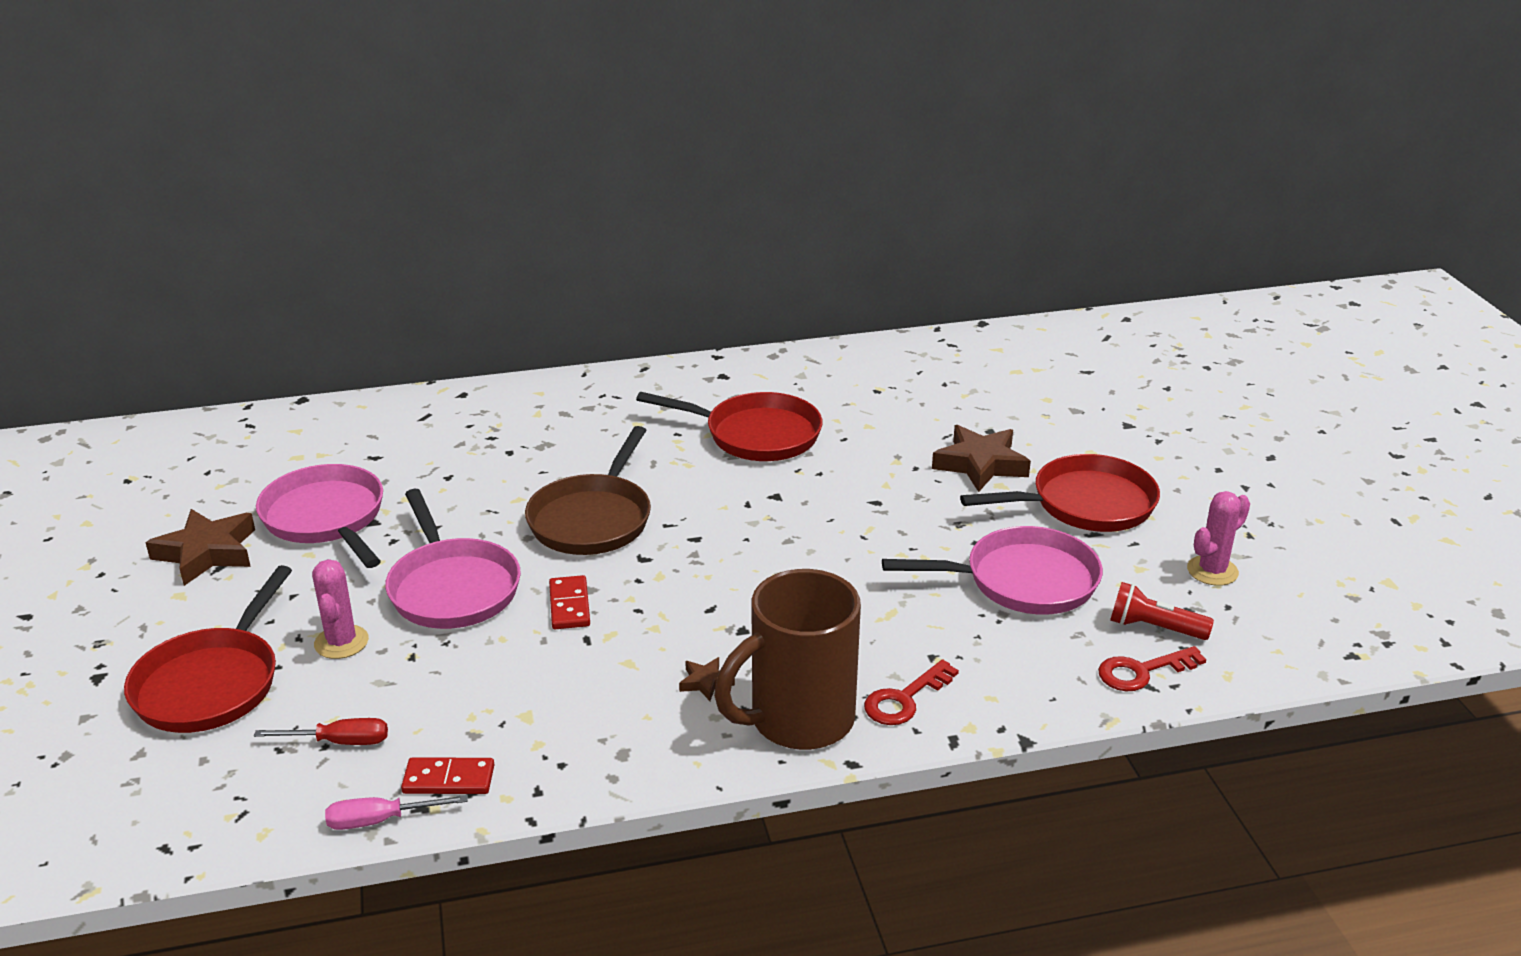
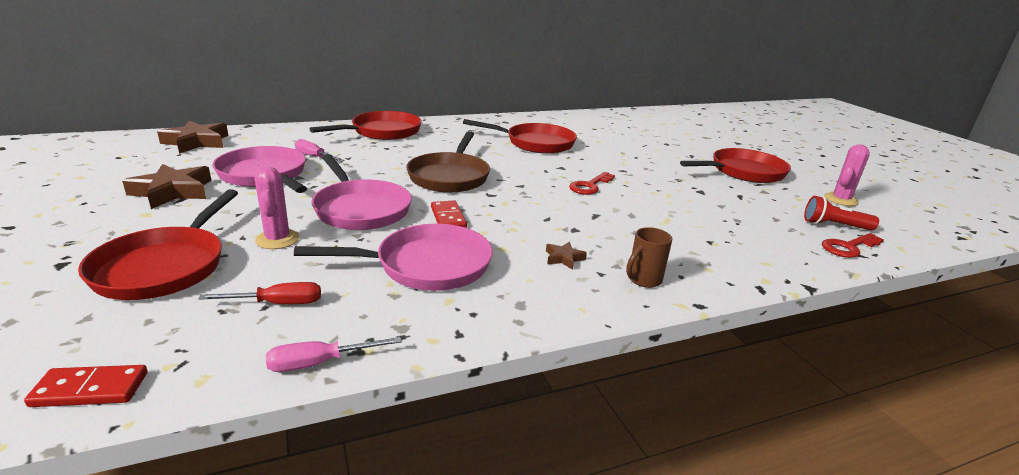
camera: 10 degrees left, 5 degrees down
red domino [401,757,494,794] -> red domino moved to [24,365,148,407]
brown mug [714,569,861,750] -> brown mug [626,227,672,288], size x0.44
red key [864,659,959,725] -> red key moved to [569,172,615,195]
pink pan [882,526,1103,615] -> pink pan moved to [294,224,493,291]
brown star [932,425,1031,492] -> brown star moved to [157,121,229,153]
none -> pink screwdriver [295,139,345,162]
none -> red pan [309,111,422,140]

